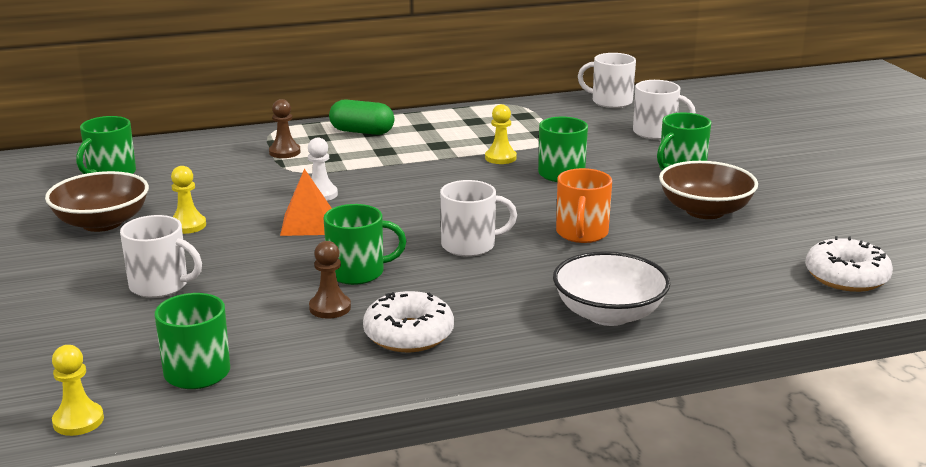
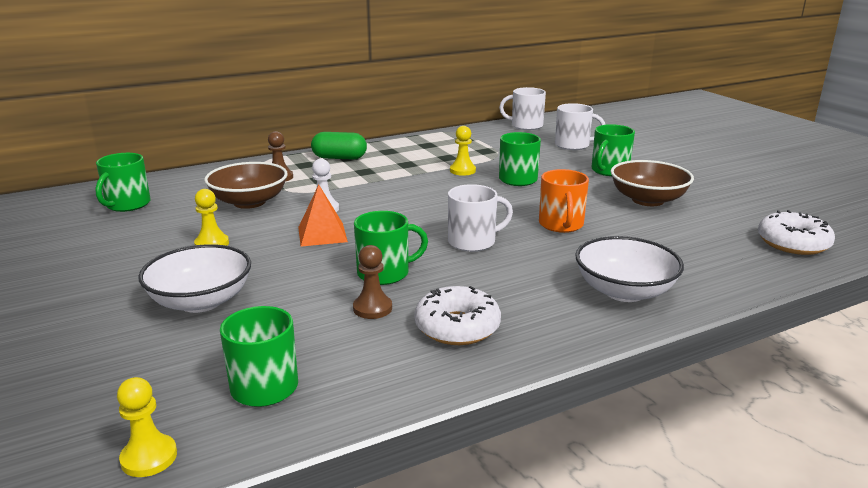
camera: 10 degrees left, 0 degrees up
brown bowl [45,171,149,232] -> brown bowl moved to [204,162,288,209]
white mug [120,215,202,298] -> white bowl [138,244,251,313]

